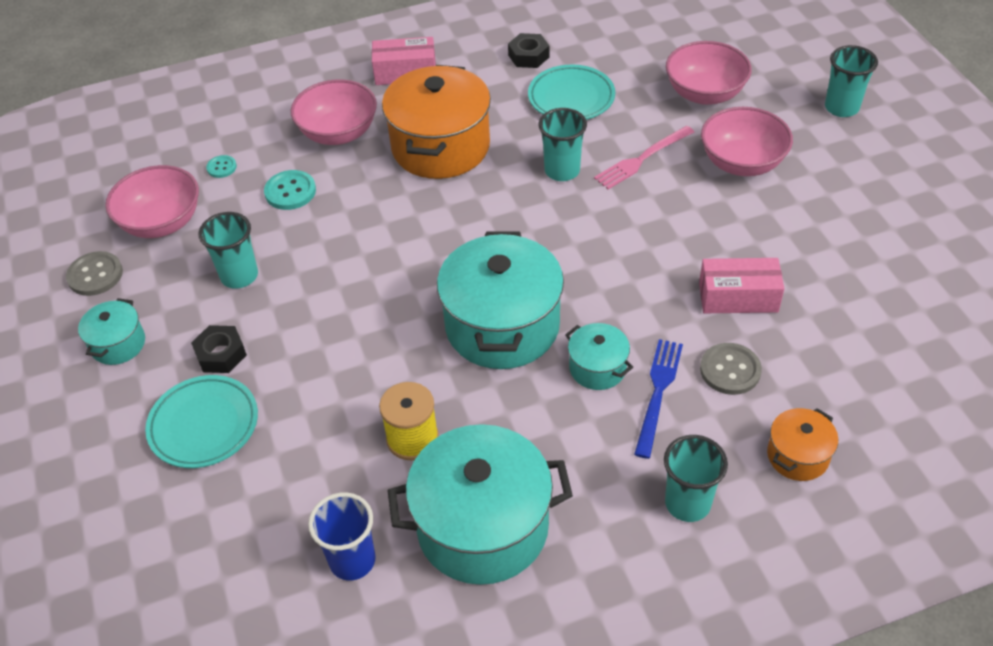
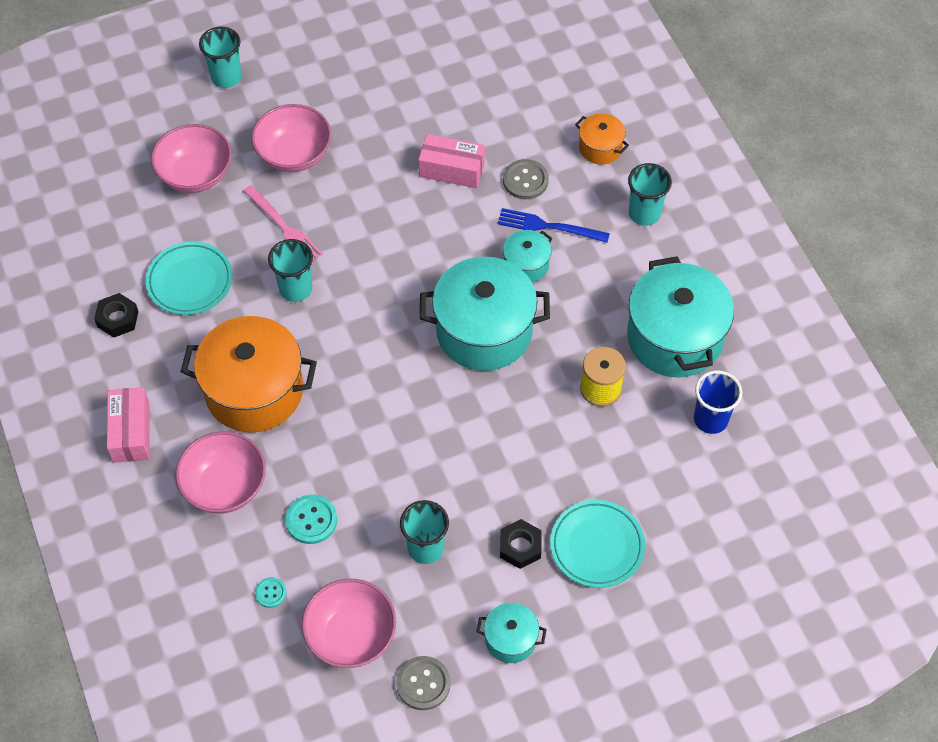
camera: 95 degrees left, 10 degrees up
pink box [699,258,785,313] -> pink box turned 75 degrees counterclockwise [418,134,485,188]

